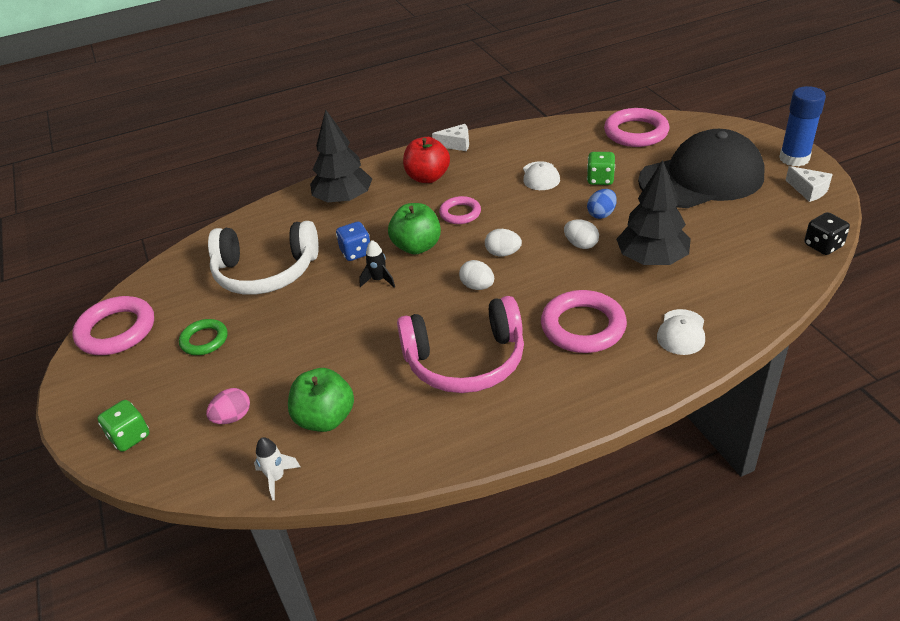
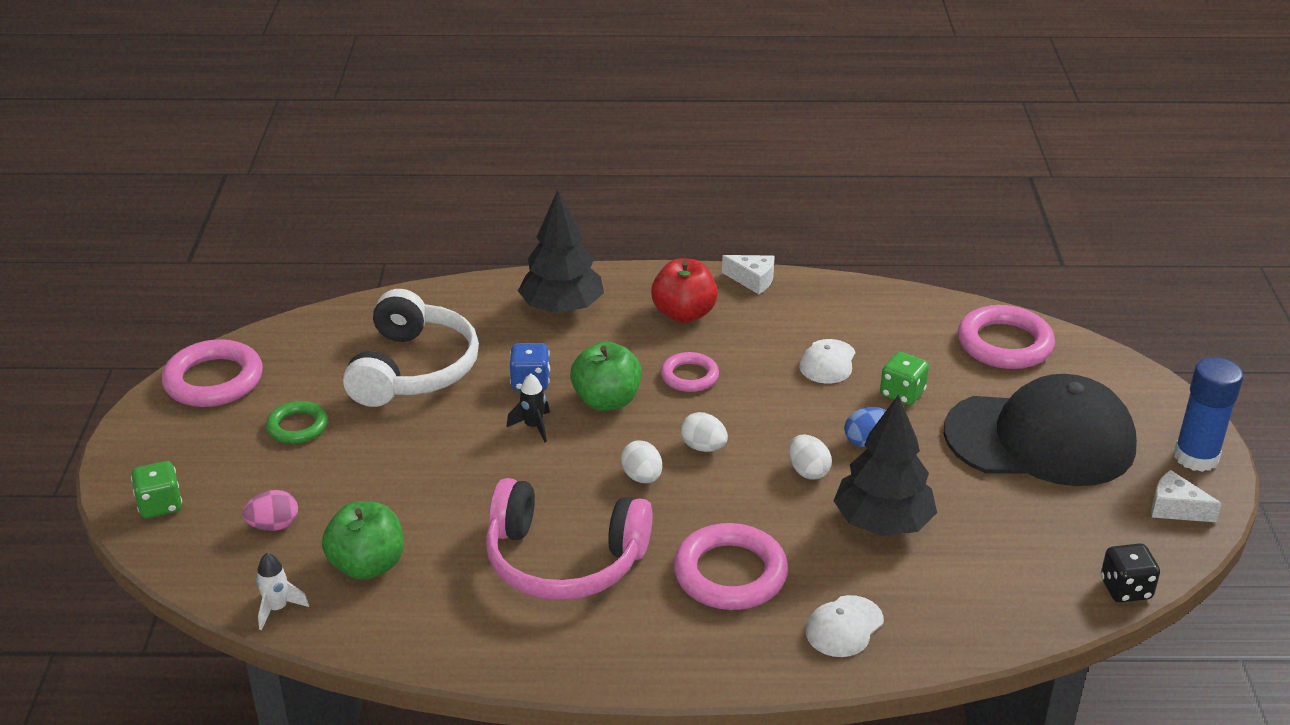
camera: 20 degrees right, 5 degrees down
white headphones [208,221,319,295] -> white headphones turned 105 degrees counterclockwise [343,289,479,407]
white cheese [786,166,833,202] -> white cheese turned 135 degrees clockwise [1151,470,1222,522]

